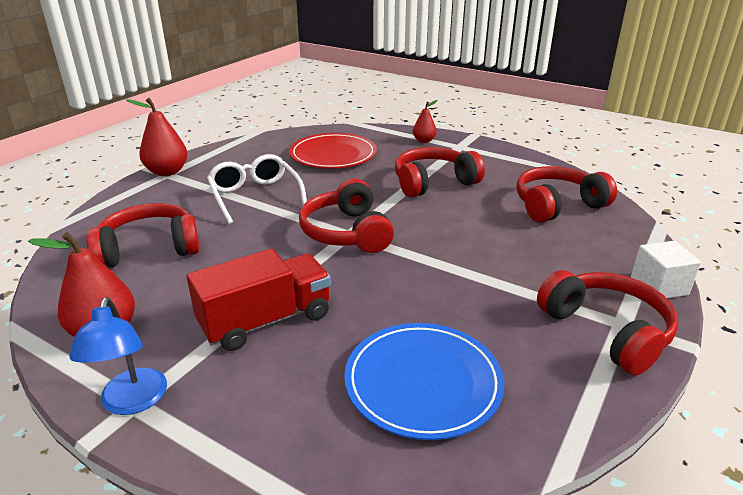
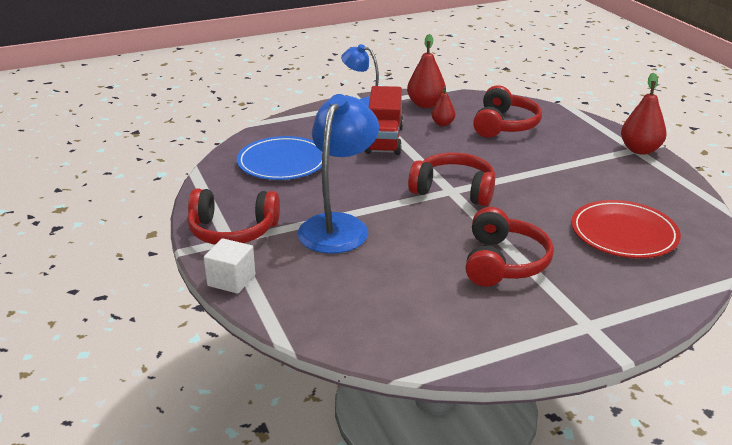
camera: 125 degrees right, 0 degrees up
white glasses [207,154,307,224] -> none
red pear [413,100,437,143] -> red pear moved to [431,87,455,126]
red headphones [517,166,617,223] -> none
none -> blue lamp [297,94,379,254]

